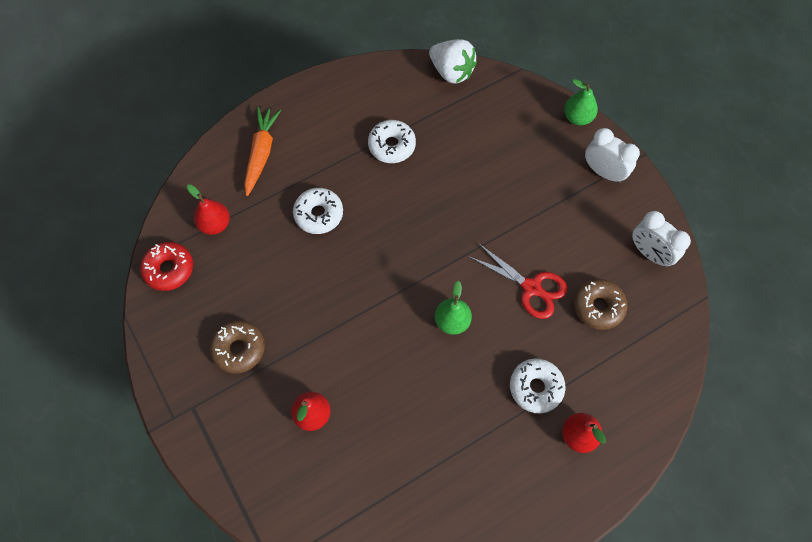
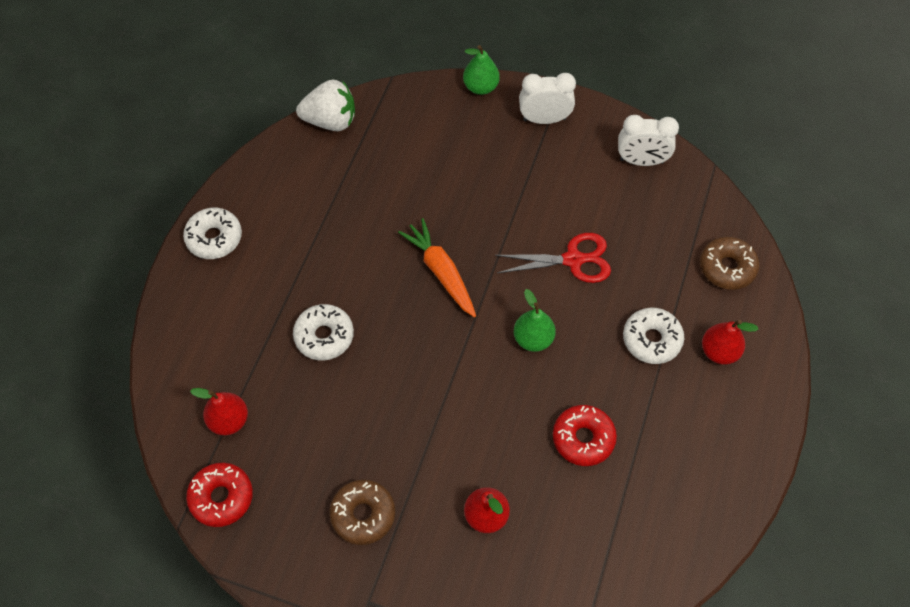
camera: 40 degrees left, 5 degrees down
orange carrot [244,107,281,196] -> orange carrot moved to [398,218,476,317]
white donut [368,120,416,163] -> white donut moved to [183,208,242,259]
brown donut [574,279,628,330] -> brown donut moved to [700,236,759,290]
none -> red donut [553,405,617,466]

